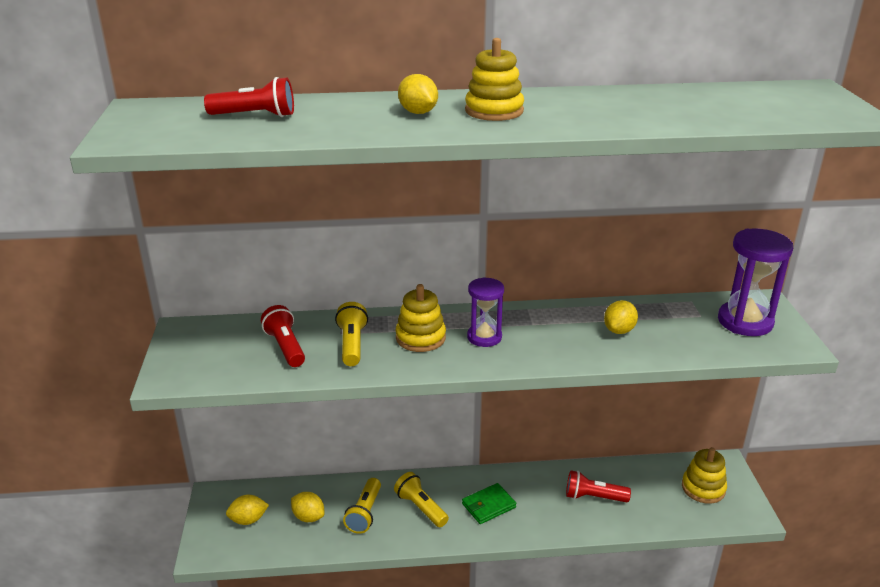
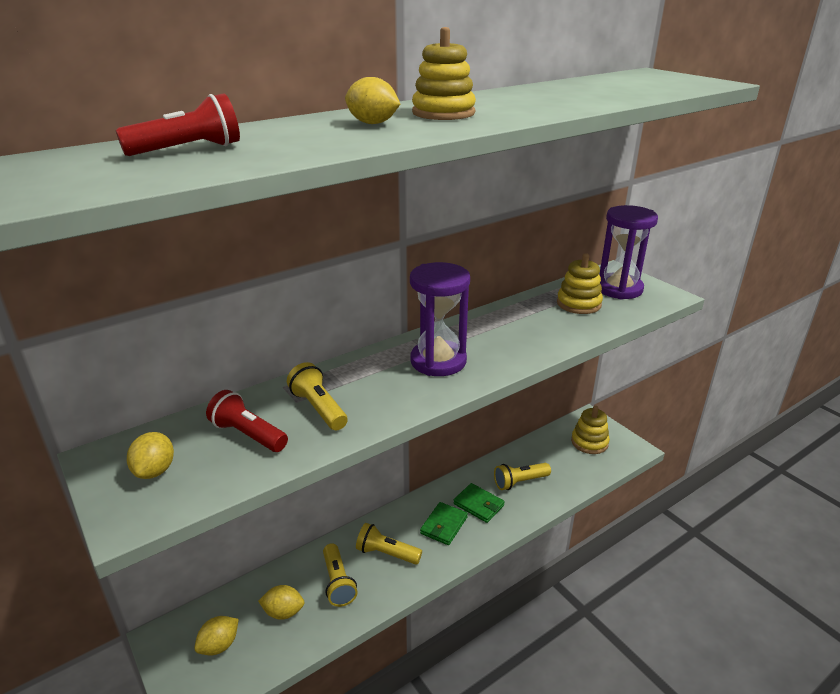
camera: 30 degrees left, 0 degrees up
yellow stacking toy [395,284,446,352] -> yellow stacking toy moved to [557,253,603,314]
purple hourglass [467,277,504,347] -> purple hourglass [410,262,470,376], size x1.58
red flashlight [566,470,631,502] -> yellow flashlight [494,463,551,490]
yellow lemon [604,300,638,334] -> yellow lemon moved to [127,432,174,479]
none -> green wallet [454,483,505,523]

